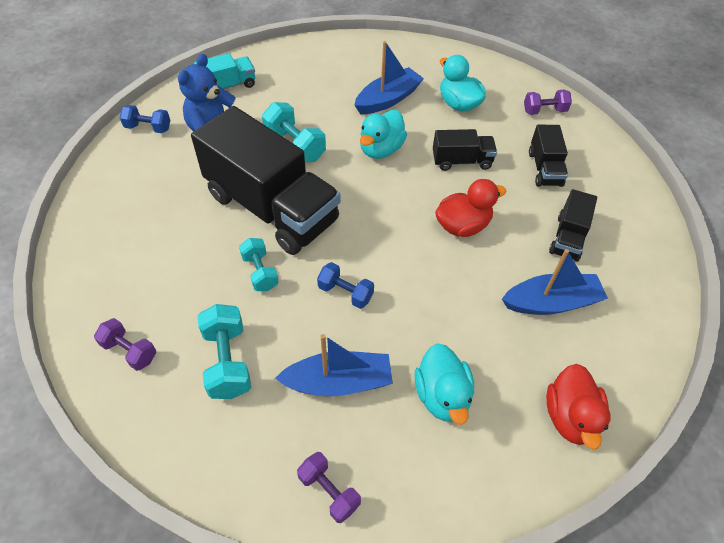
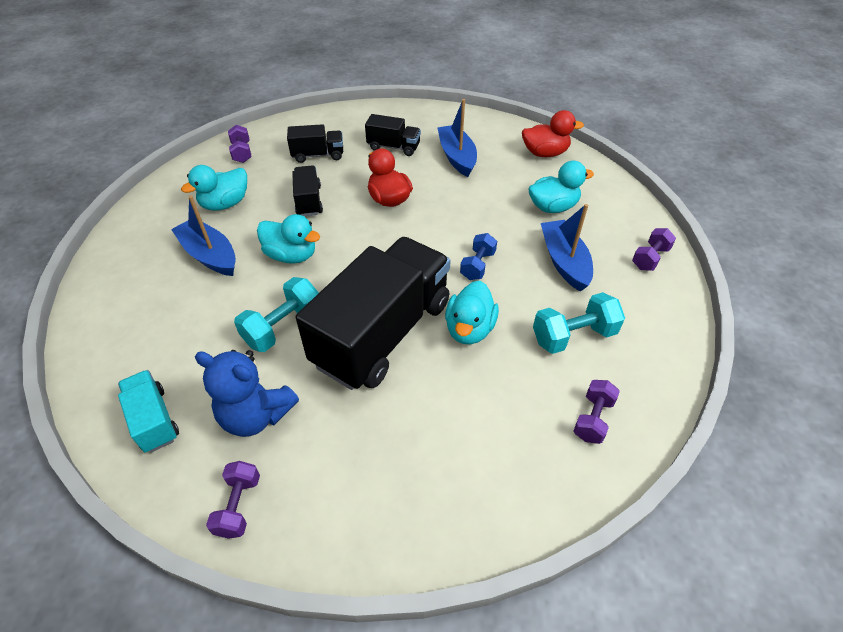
camera: 95 degrees left, 5 degrees down
blue dumbbell [120,105,170,133] -> purple dumbbell [206,461,260,539]
turquoise dumbbell [239,238,279,291] -> turquoise duck [445,281,499,344]

